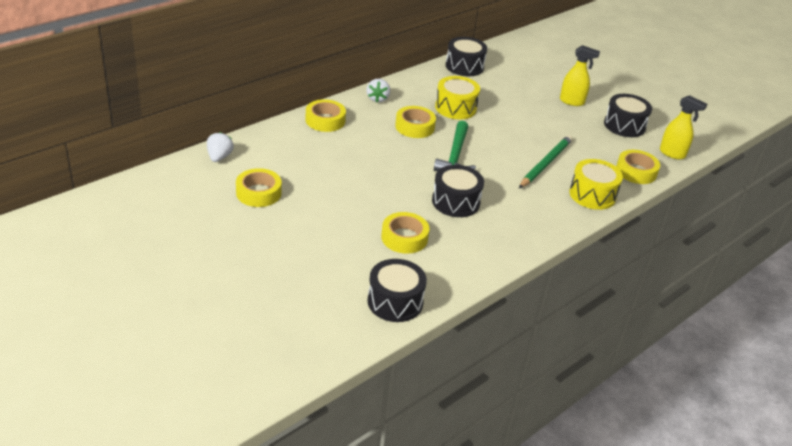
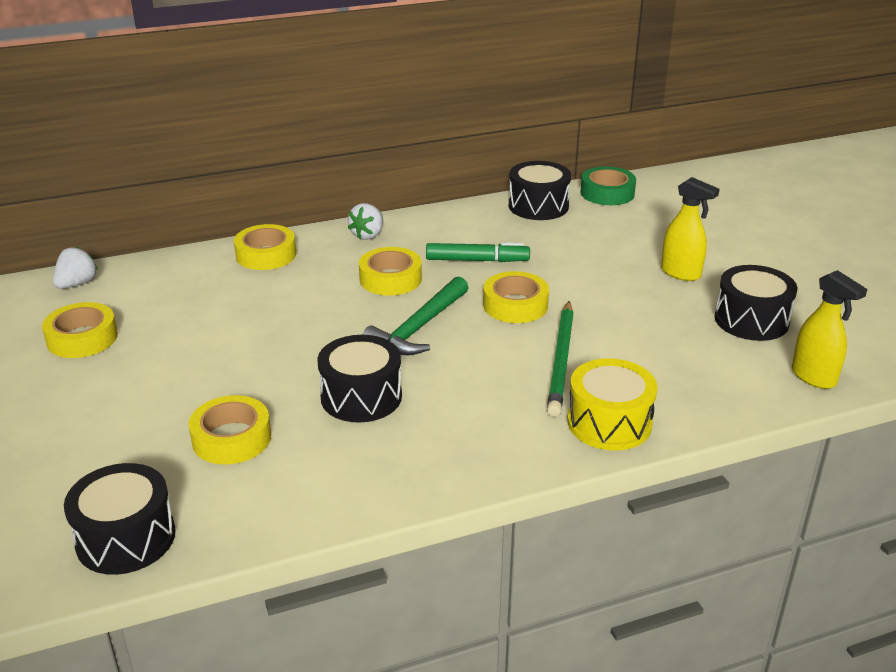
camera: 25 degrees right, 5 degrees down
yellow drum [435,76,480,119] -> green marker [426,242,530,262]
green pencil [519,135,573,188] -> green pencil turned 135 degrees clockwise [547,301,574,417]
yellow tape [616,150,660,184] -> yellow tape moved to [483,271,549,323]
none -> green tape [581,166,636,205]

